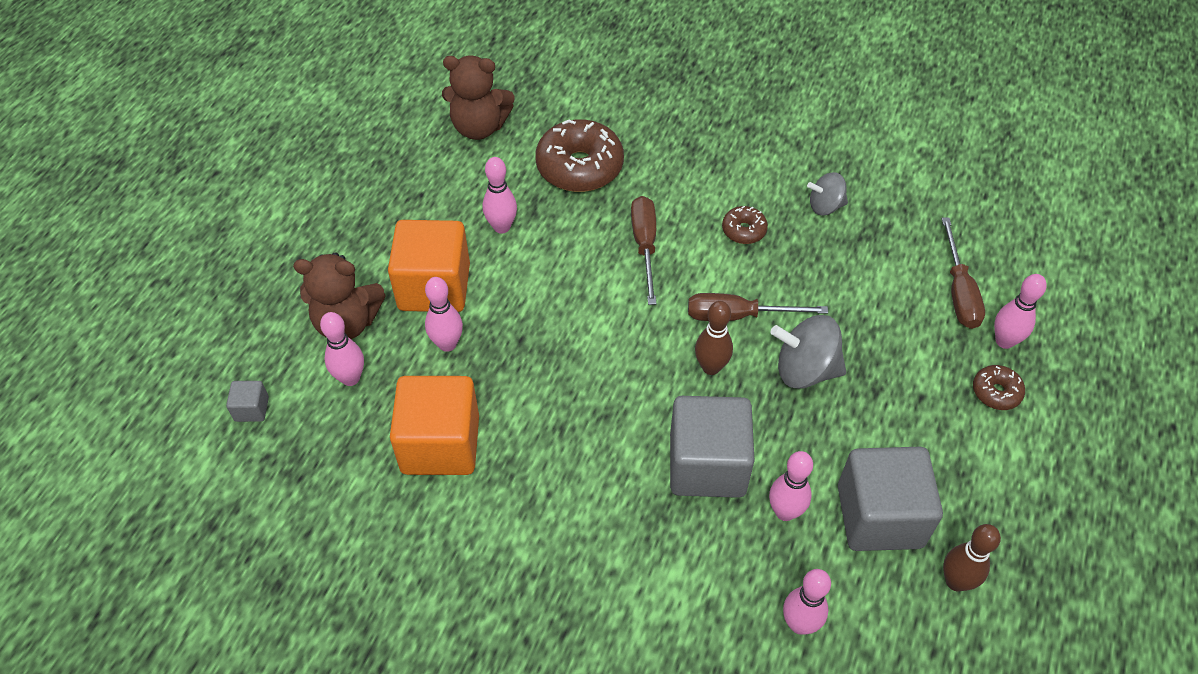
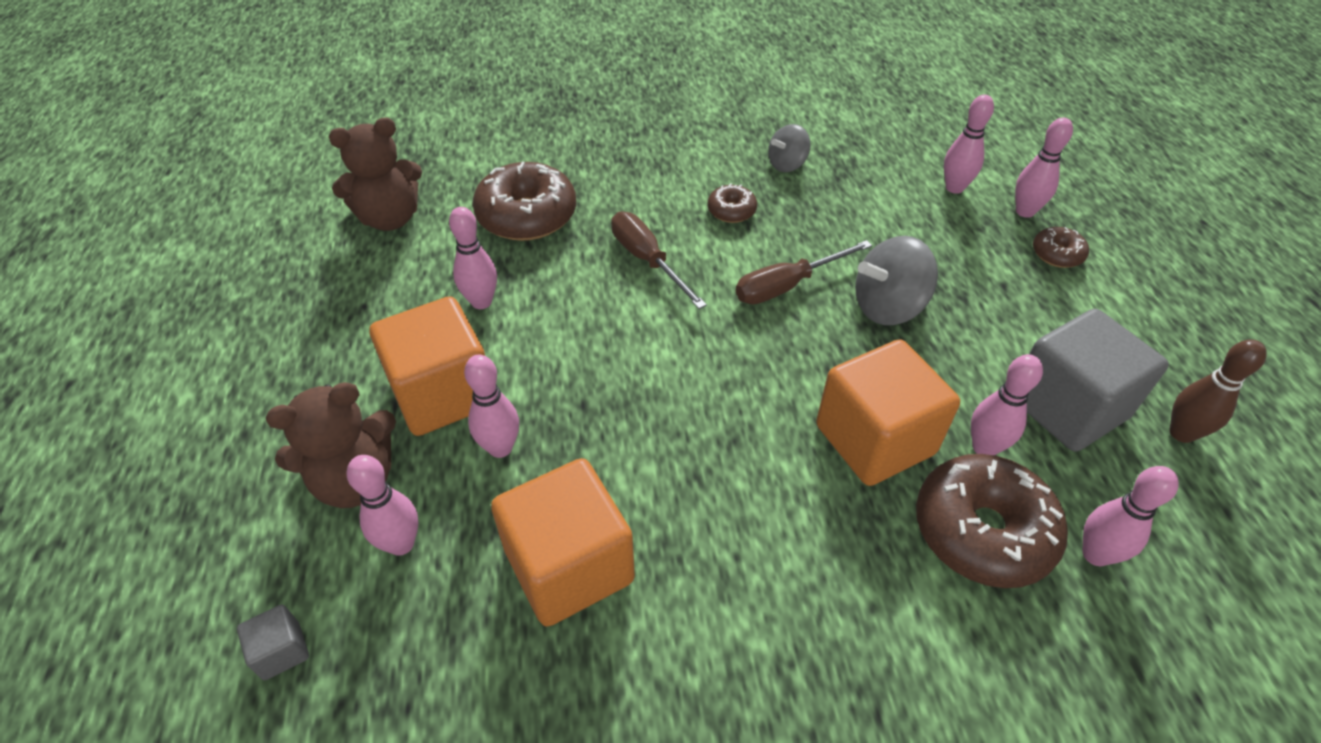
camera: 30 degrees left, 5 degrees down
grey cube [670,396,755,498] -> orange cube [816,339,960,486]
brown bowling pin [695,301,733,375] -> none
brown screwdriver [942,217,985,329] -> pink bowling pin [944,95,994,194]
none -> brown donut [916,454,1068,588]

